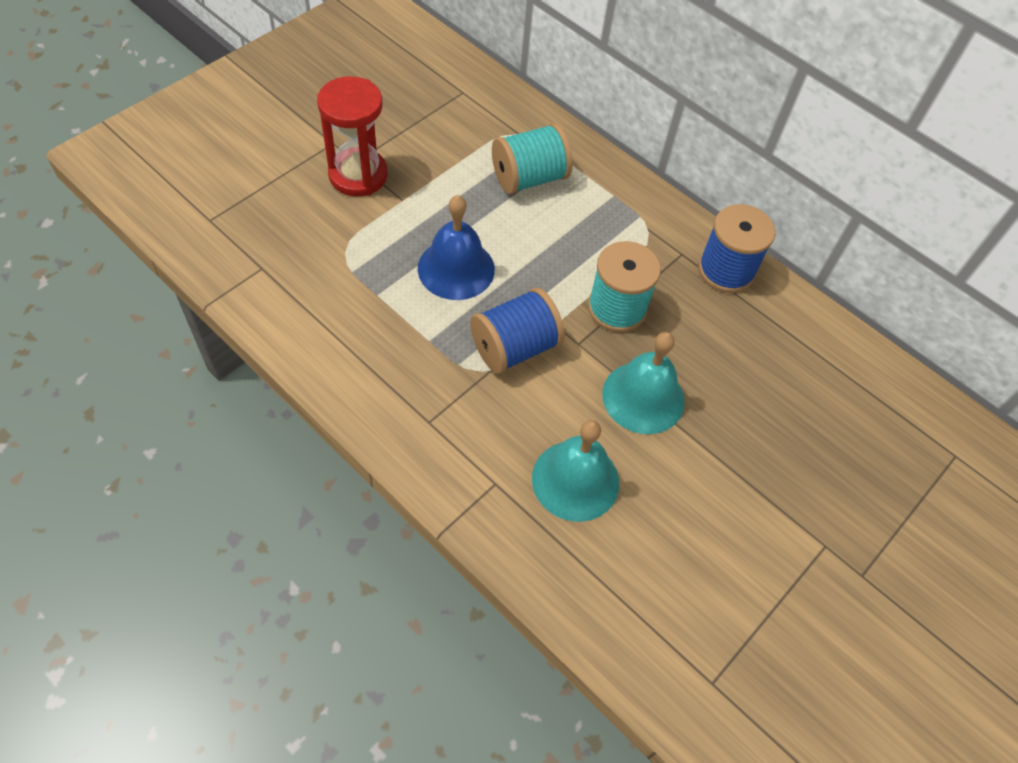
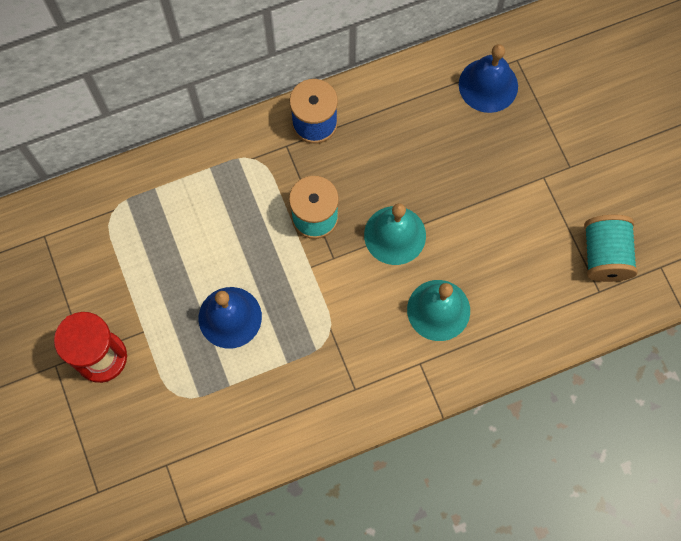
camera: 60 degrees left, 15 degrees up
blue spool [470,288,565,374] -> none
turquoise spool [492,123,573,194] -> turquoise spool moved to [584,215,638,282]
none -> blue bell [459,44,518,113]

